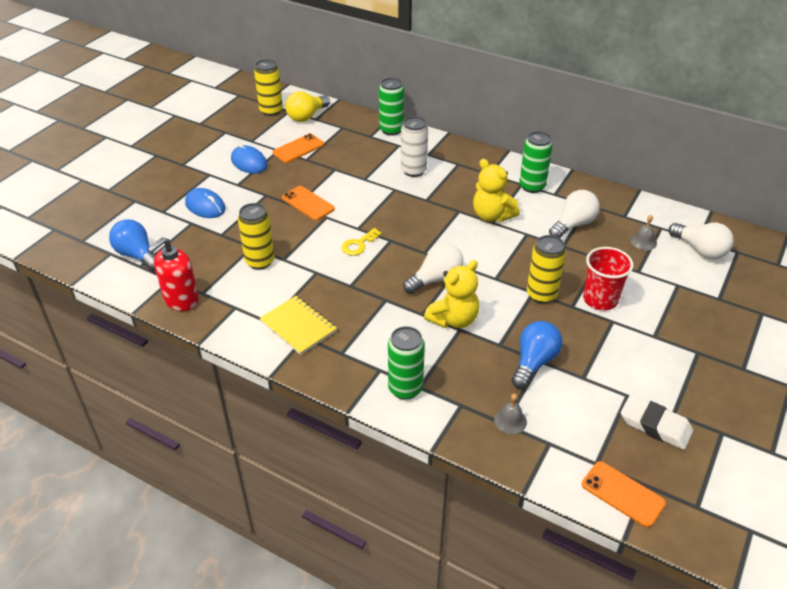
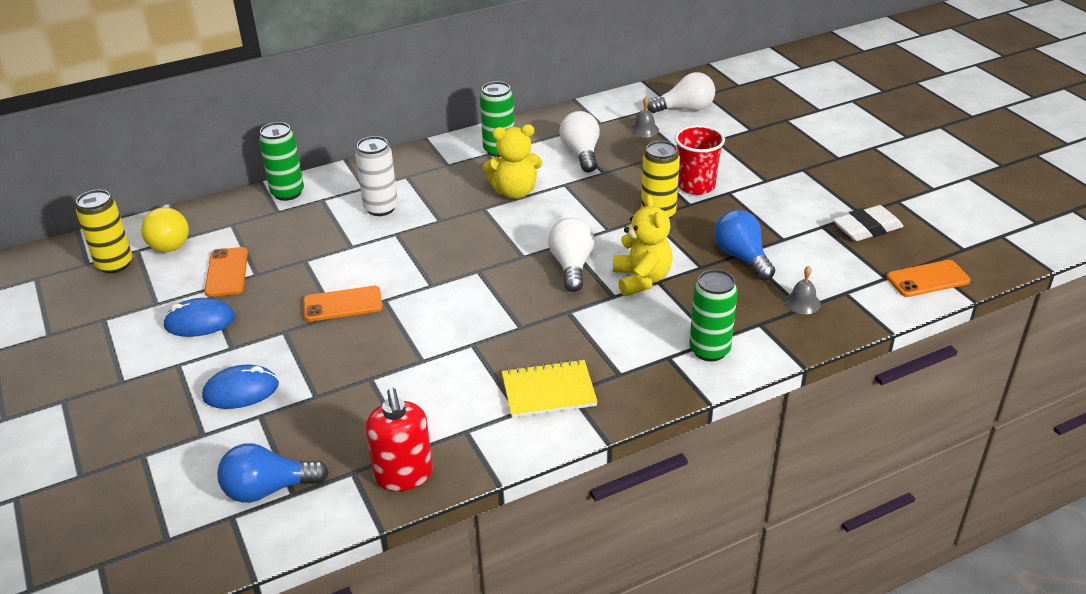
camera: 55 degrees left, 5 degrees down
yellow can [238,203,275,270] -> none
yellow key [341,228,382,256] -> none

